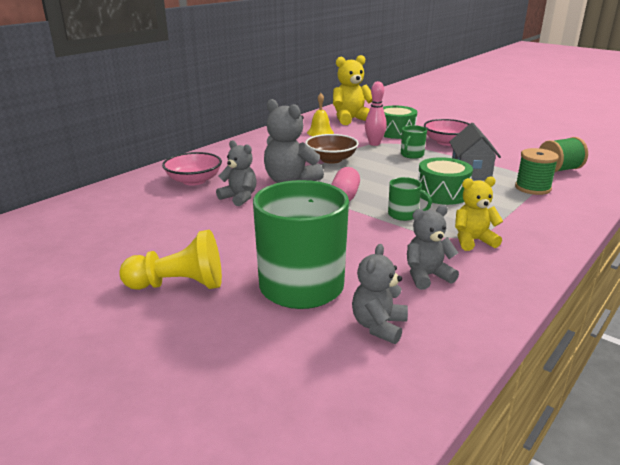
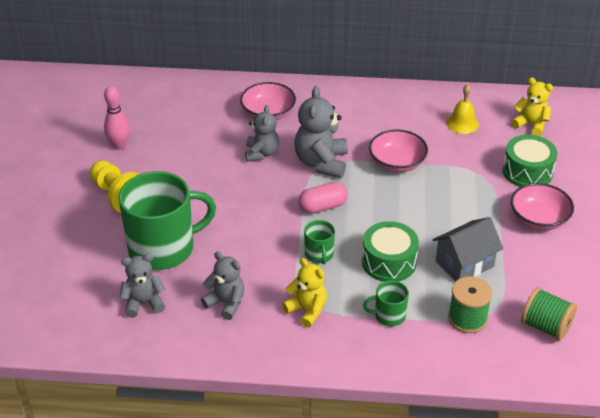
camera: 55 degrees right, 15 degrees up
brown bowl [305,134,359,164] -> pink bowl [369,130,428,172]
yellow teddy bear [333,55,372,125] -> yellow teddy bear [511,77,553,136], size x0.65
pink bowling pin [365,81,387,146] -> pink bowling pin moved to [104,86,130,150]
green mug [401,125,427,159] -> green mug moved to [363,280,409,326]

